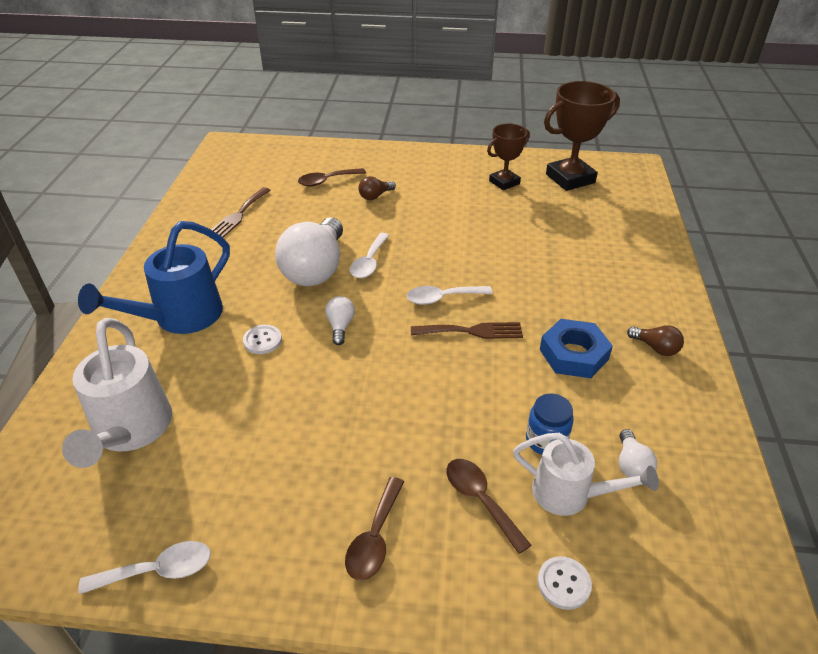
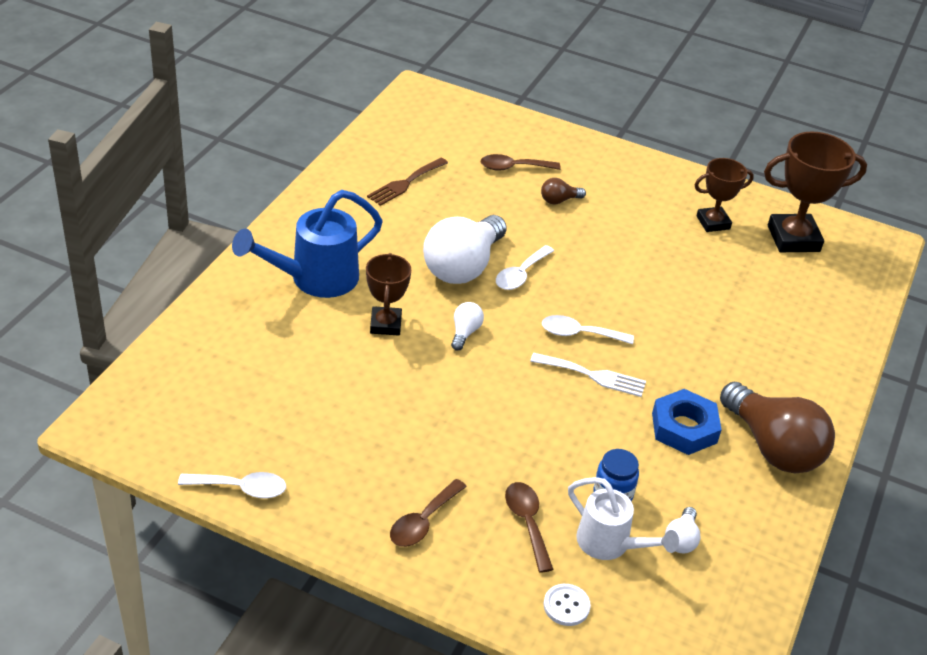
camera: 15 degrees right, 0 degrees up
white watering can [62,318,172,468] -> none
white button [243,325,282,354] -> brown trophy [366,253,411,335]
brown fork [411,322,523,339] -> white fork [530,353,646,397]
brown light bulb [627,325,684,356] -> brown light bulb [720,382,835,473], size x2.30

